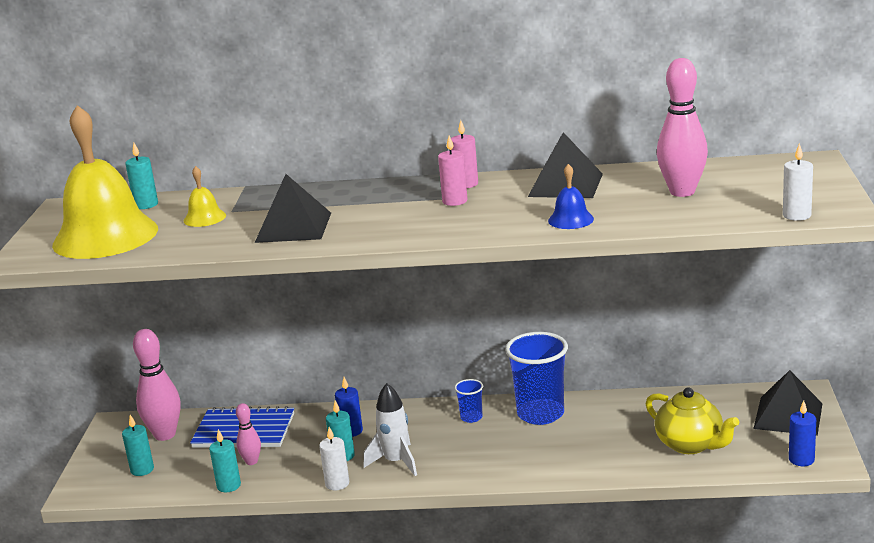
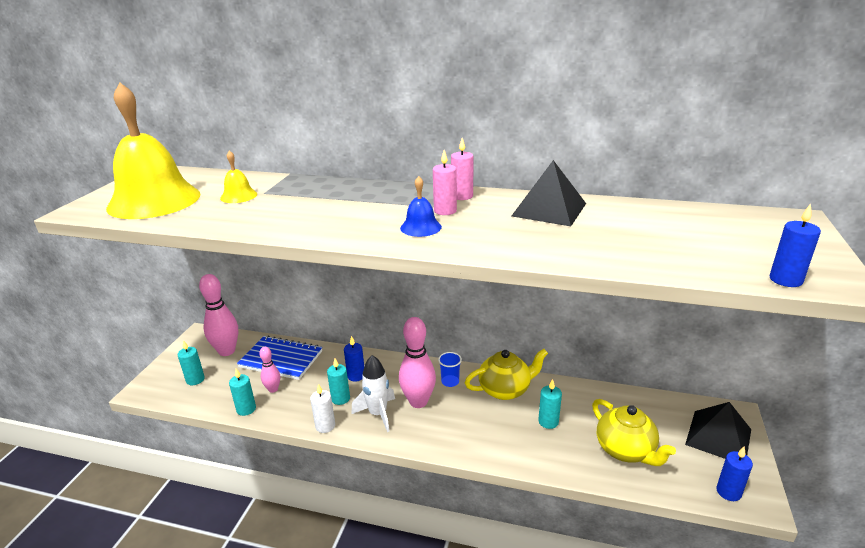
camera: 10 degrees right, 5 degrees up
turquoise candle [125,143,158,209] -> turquoise candle moved to [538,379,562,429]
black pyramid [255,174,331,243] -> none
blue cup [505,332,568,425] -> yellow teapot [465,349,548,400]
blue bell [548,164,594,229] -> blue bell moved to [400,176,442,237]
pink bowling pin [657,58,708,197] -> pink bowling pin moved to [399,317,436,408]
white candle [783,143,813,221] -> blue candle [770,203,821,287]

